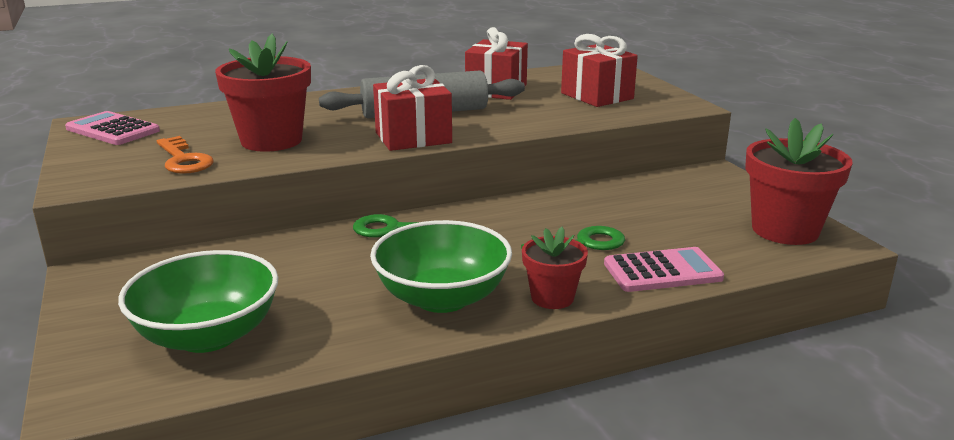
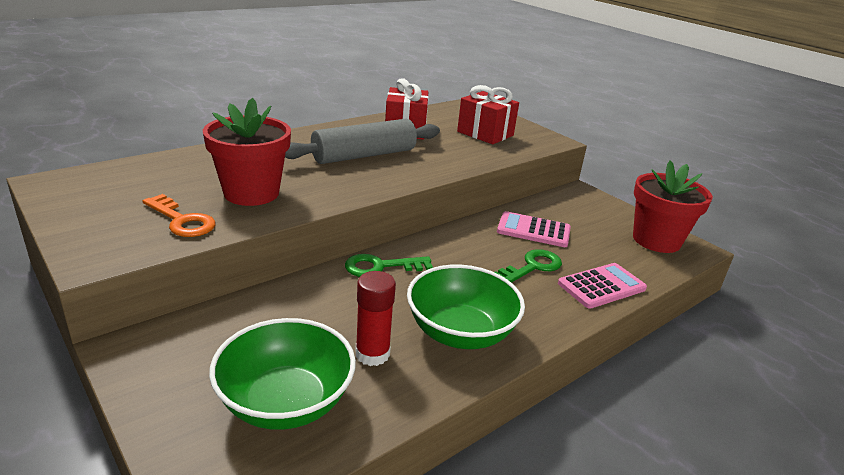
camera: 20 degrees left, 5 degrees up
pink calculator [65,111,160,145] -> pink calculator moved to [497,211,571,247]
red gift [373,65,452,151] -> none
red flower pot [522,227,588,309] -> none
none -> red glue stick [355,271,396,366]

